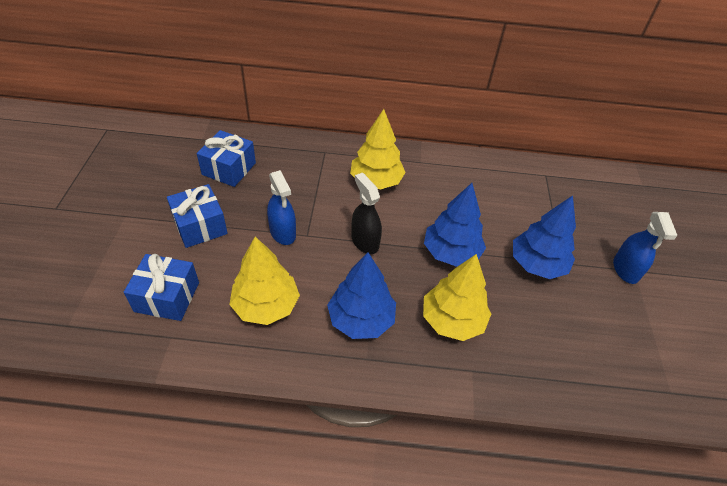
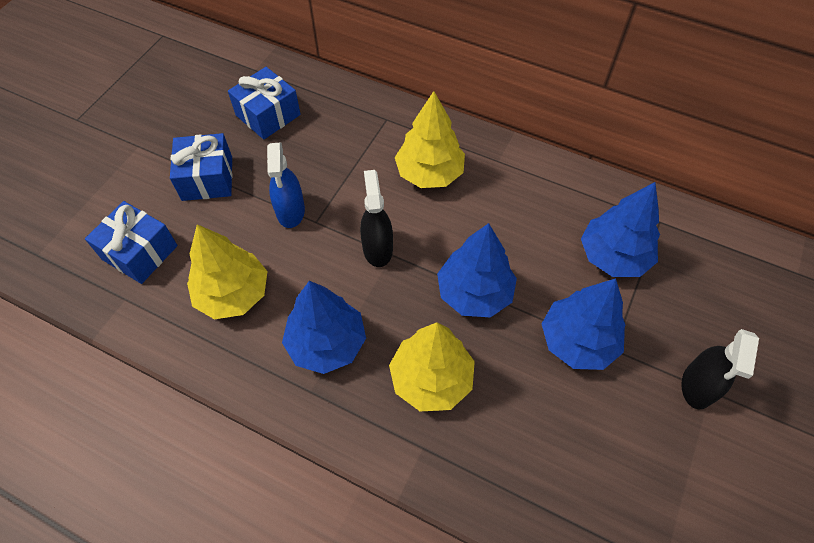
camera: 25 degrees right, 10 degrees up
blue spray bottle [613,212,677,284] -> black spray bottle [681,329,759,410]
none -> blue tree [581,182,660,277]

